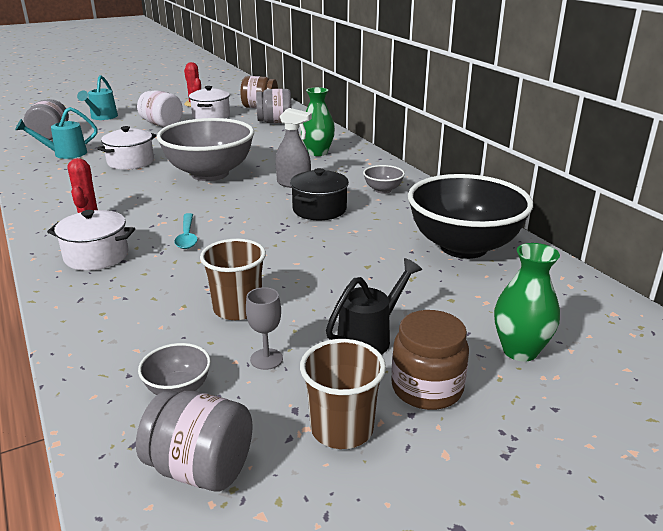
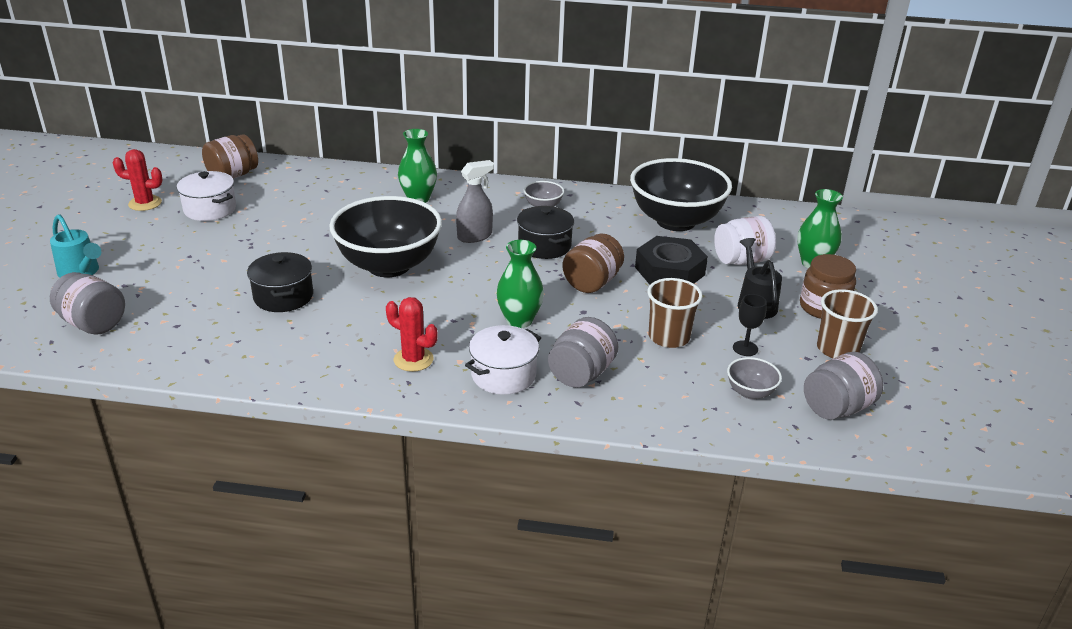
camera: 55 degrees left, 5 degrees up
turquoise watering can [15,107,98,159] -> none
white pot [97,126,157,170] -> black pot [247,252,313,312]
white jar [137,90,183,127] -> white jar moved to [714,216,776,265]
grey bowl [157,118,254,181] -> black bowl [329,196,442,277]
turquoise spoon [174,213,198,249] -> green vase [496,240,544,328]
grey goblet [246,287,283,370] -> black goblet [733,294,767,356]
grey jar [256,89,292,123] -> grey jar moved to [548,317,618,388]
none -> brown jar [562,234,624,293]
none -> black nut [635,236,708,285]

